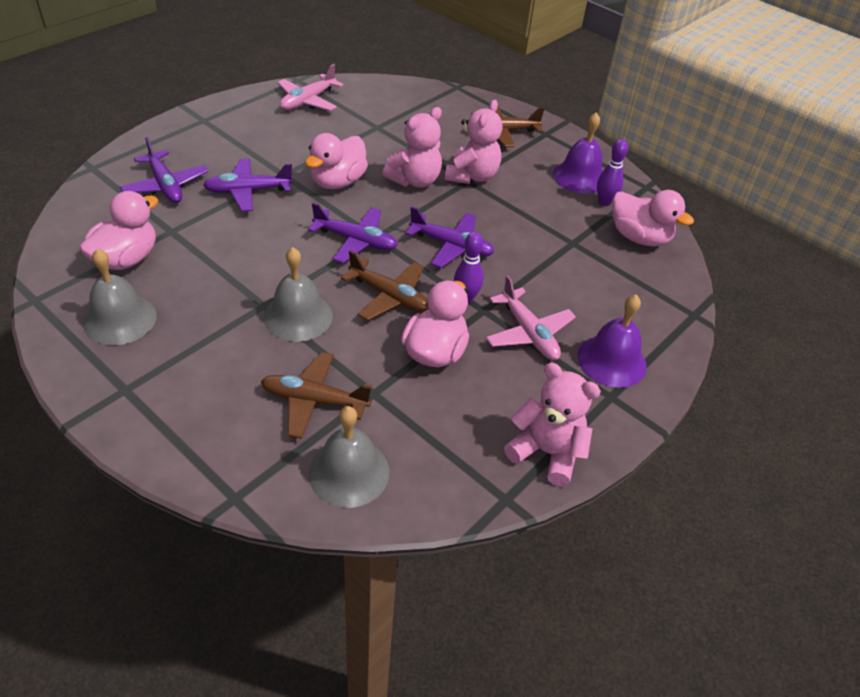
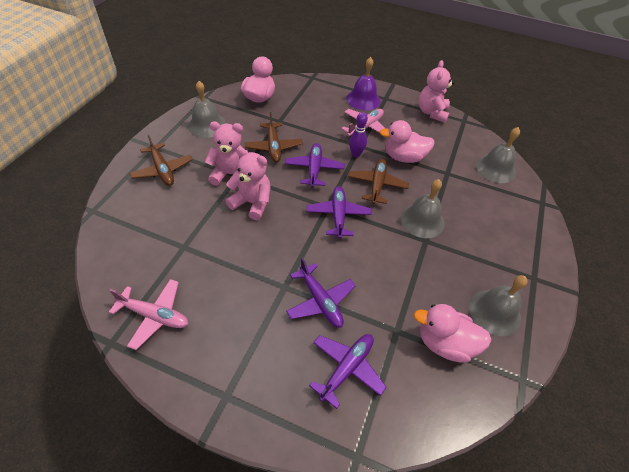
camera: 110 degrees left, 5 degrees up
brown plane [261,352,372,439] -> brown plane moved to [245,112,303,162]
pink duck [305,133,368,189] -> none
purple bell [553,112,603,194] -> grey bell [188,81,226,138]
purple bowling pin [597,139,628,206] -> none

